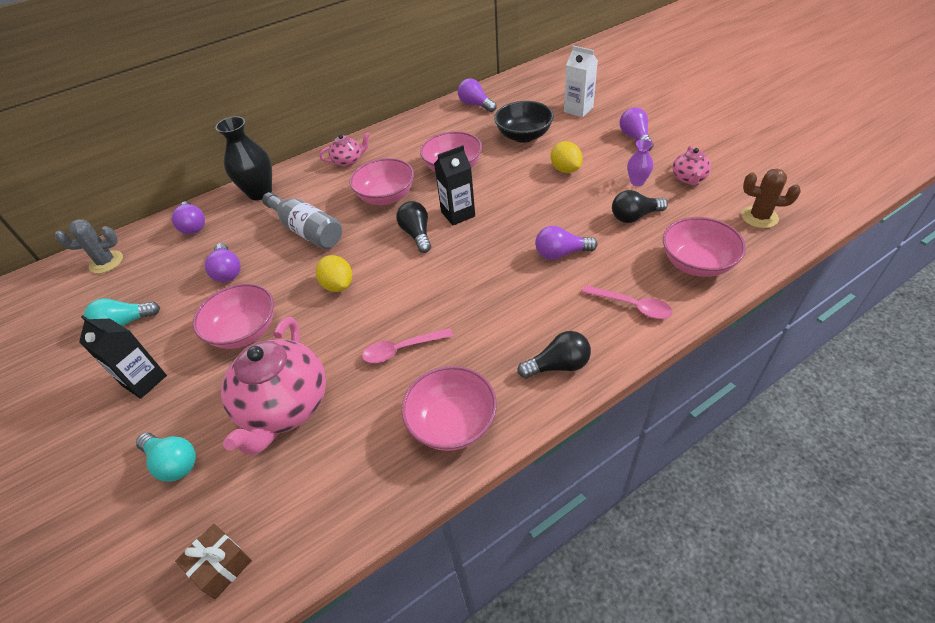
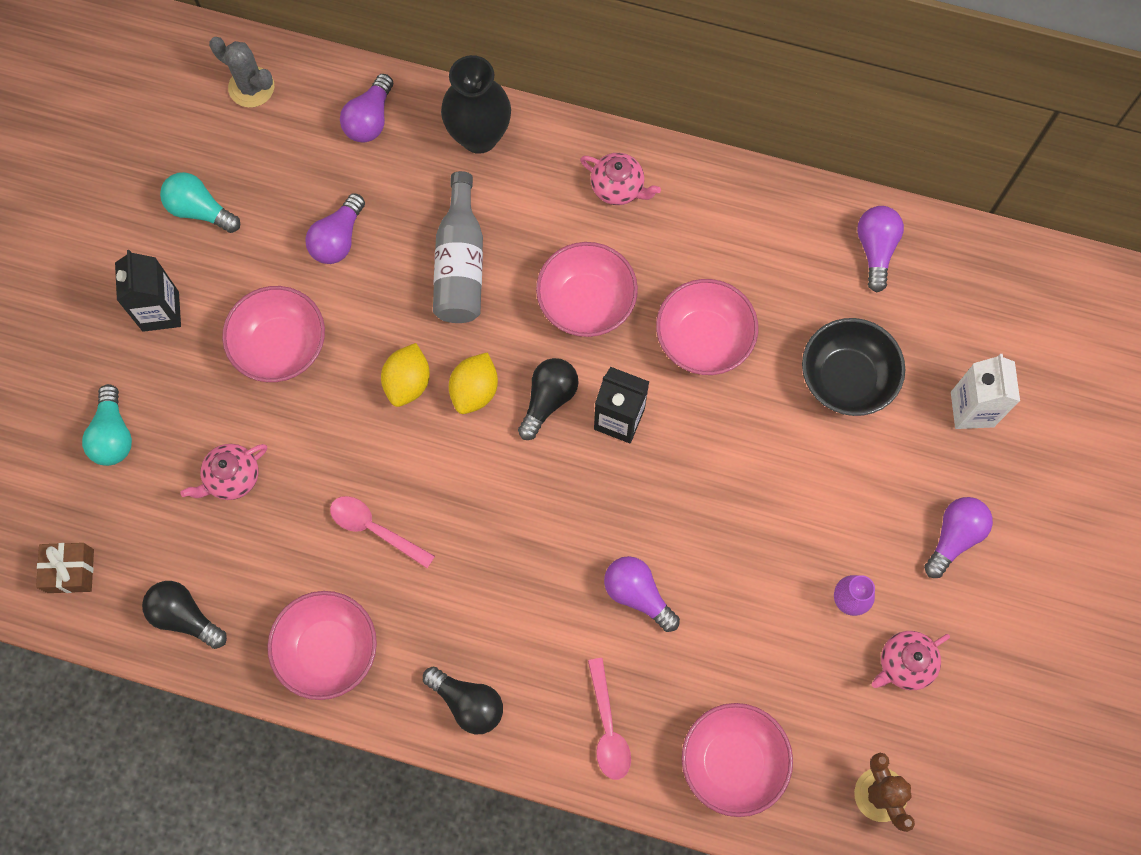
camera: 45 degrees right, 25 degrees up
pink teapot [221,317,326,455] -> pink teapot [180,444,267,500], size x0.49
yellow lemon [551,141,582,173] -> yellow lemon moved to [449,352,498,414]
black light bulb [612,190,668,223] -> black light bulb moved to [142,581,227,649]

